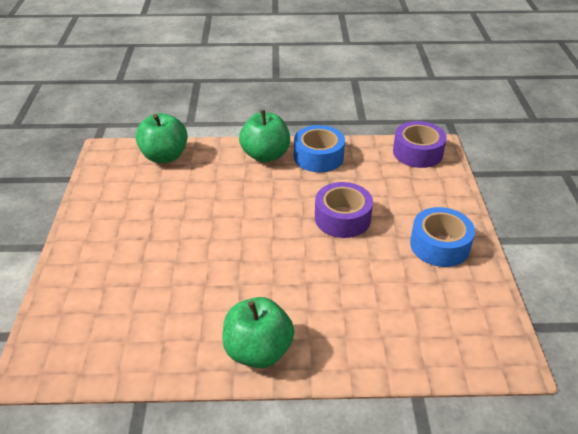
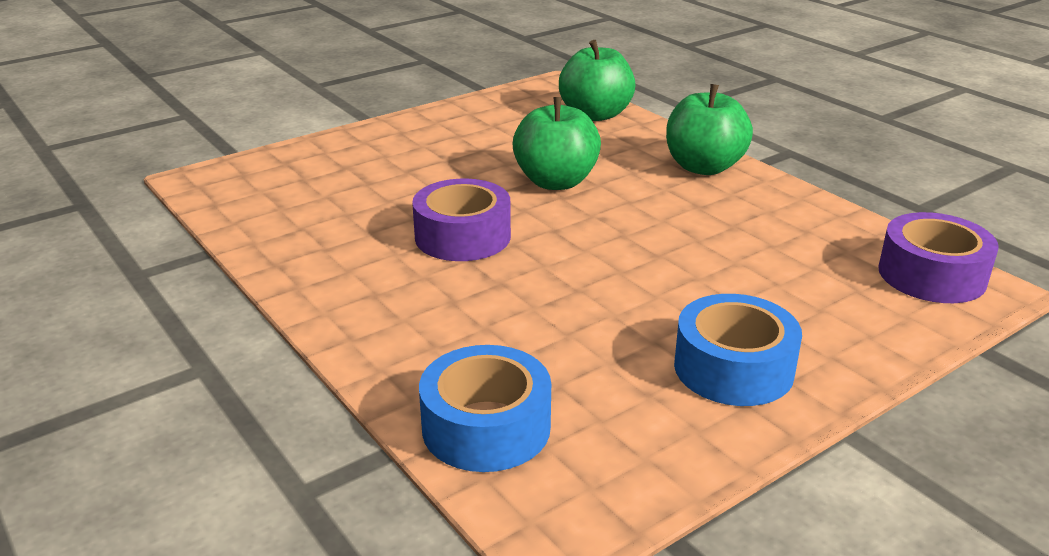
camera: 55 degrees right, 10 degrees down
green apple [222,297,294,368] -> green apple moved to [513,97,601,190]
blue tape [294,125,345,172] -> blue tape moved to [419,345,551,472]
purple tape [315,182,373,238] -> purple tape moved to [412,179,511,261]

